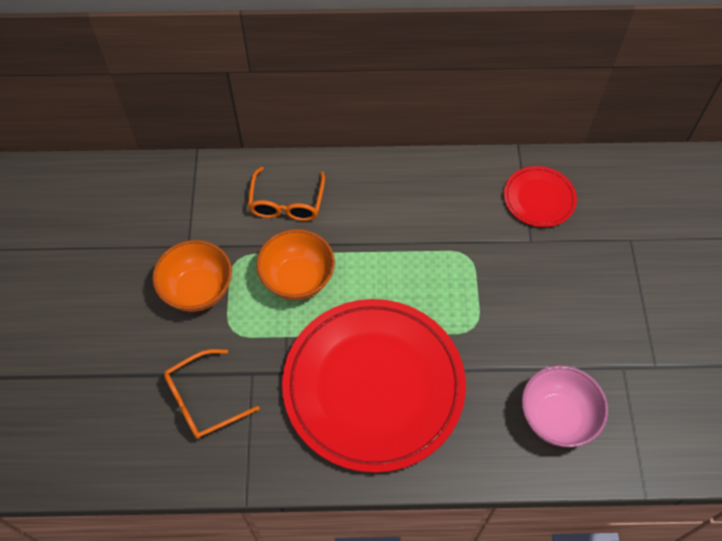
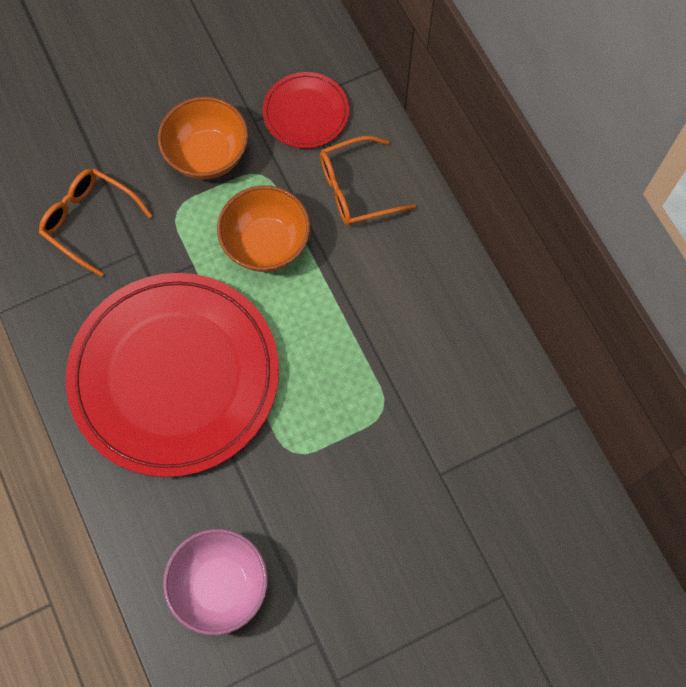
camera: 65 degrees right, 10 degrees up
red plate [504,166,577,227] -> red plate moved to [263,72,349,149]

